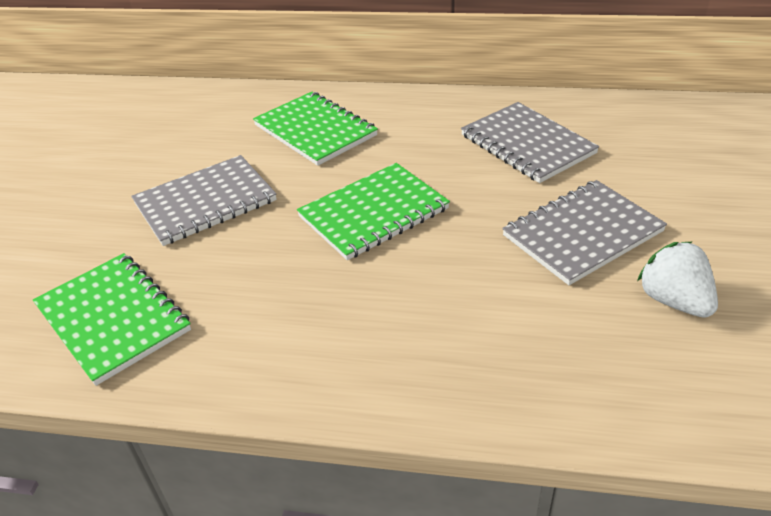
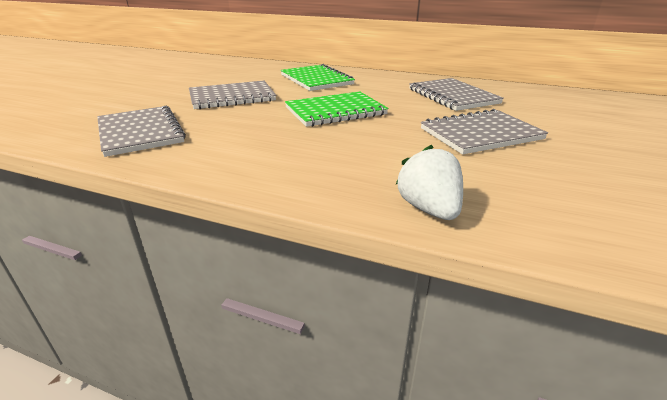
camera: 10 degrees right, 10 degrees down
green notebook [33,253,191,386] -> grey notebook [97,106,186,157]
white strawberry [637,242,718,318] -> white strawberry moved to [395,145,463,220]

